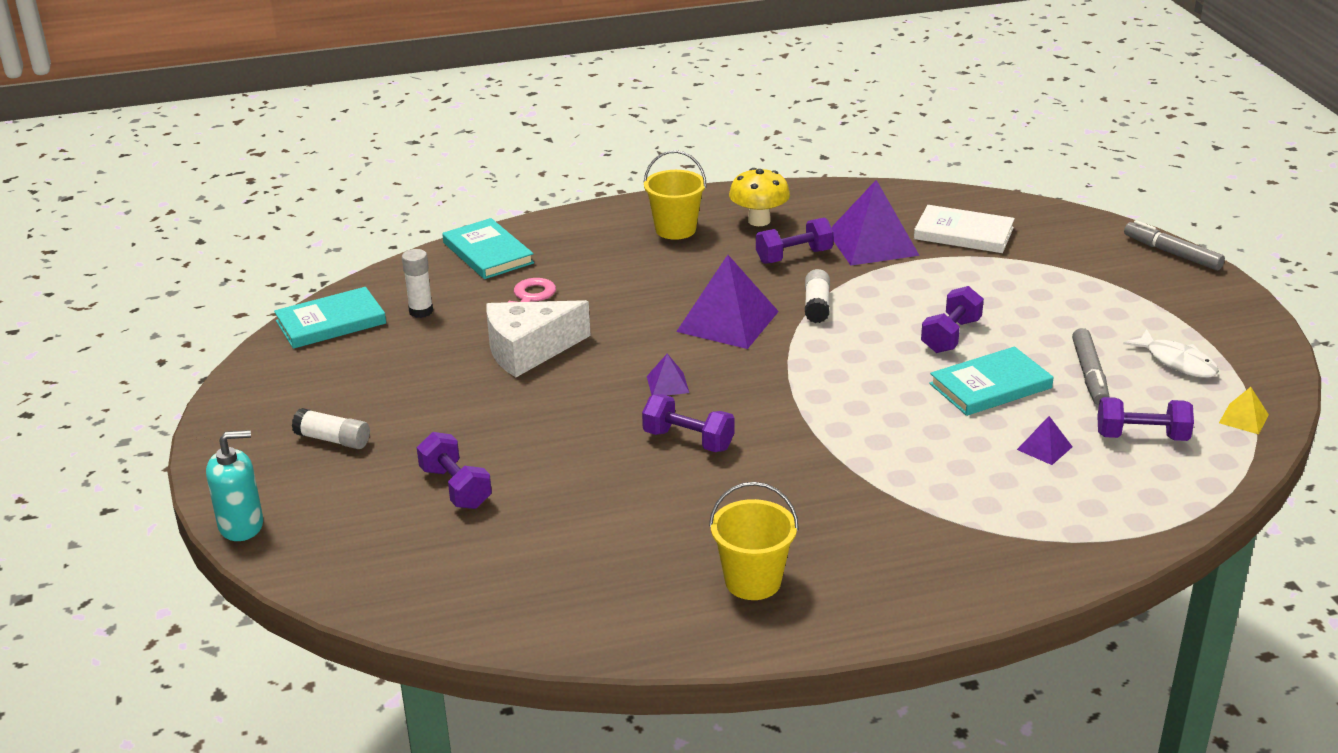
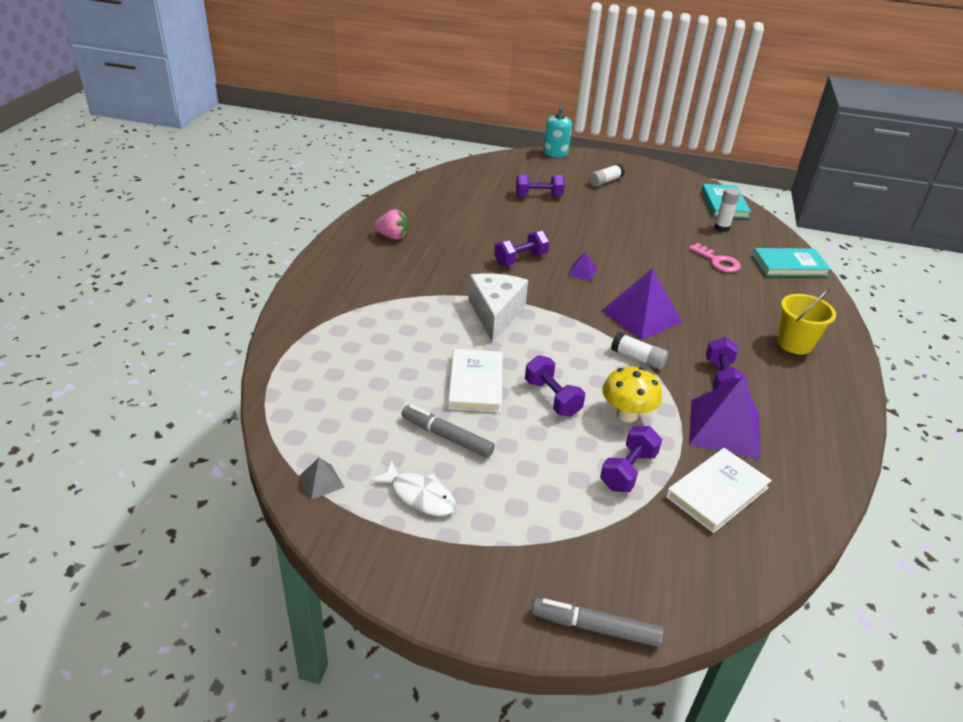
camera: 115 degrees right, 5 degrees up
white cheese [486,300,591,377] -> white cheese moved to [468,273,528,343]
yellow bucket [709,482,799,600] -> pink strawberry [373,209,408,240]
yellow mushroom [729,168,790,226] -> yellow mushroom moved to [602,367,662,422]
turquoise book [929,346,1054,416] -> white book [448,349,503,412]
purple pyramid [1017,416,1073,465] -> none
purple dumbbell [1097,397,1194,441] -> purple dumbbell moved to [600,426,662,492]
white fish [1123,329,1219,378] -> white fish turned 135 degrees counterclockwise [369,460,456,516]
grey marker [1124,220,1225,271] -> grey marker turned 150 degrees counterclockwise [531,598,663,647]
yellow pyramid [1219,387,1269,434] -> grey pyramid [299,458,345,500]

